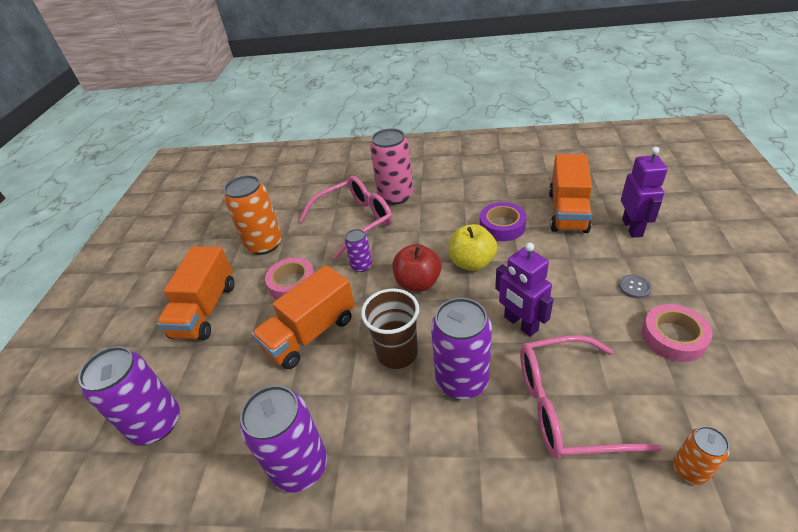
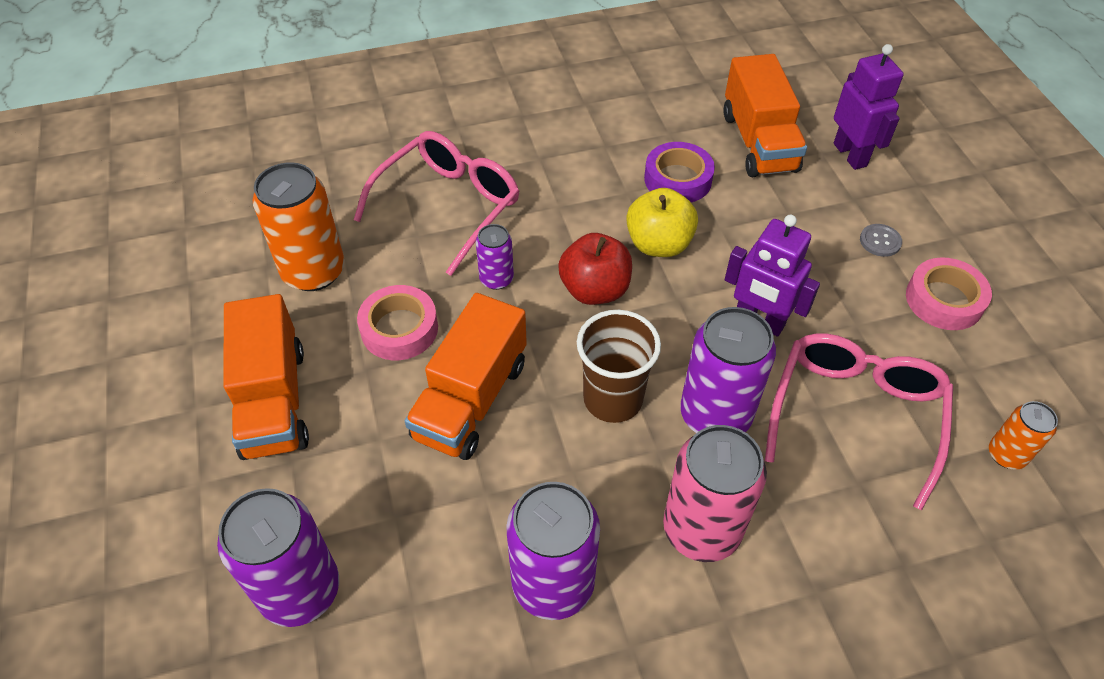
camera: 25 degrees left, 10 degrees up
pink can [370,128,413,205] -> pink can moved to [663,425,767,562]
pink glasses [520,335,662,459] -> pink glasses turned 135 degrees clockwise [765,333,953,510]

